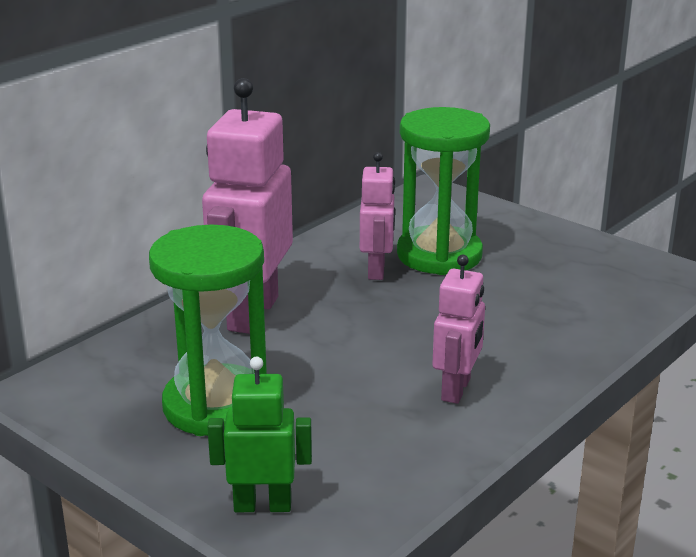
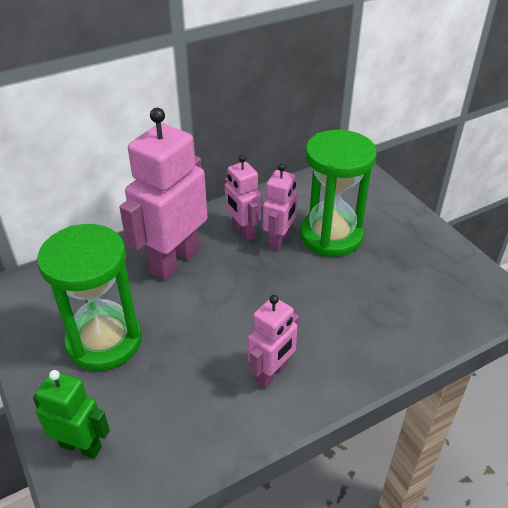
camera: 20 degrees right, 15 degrees up
none -> pink robot [225,155,262,241]

